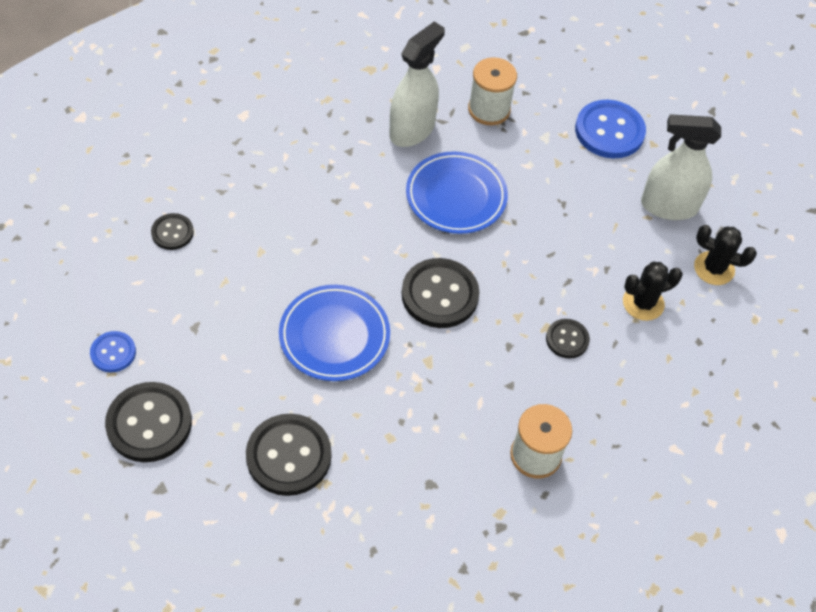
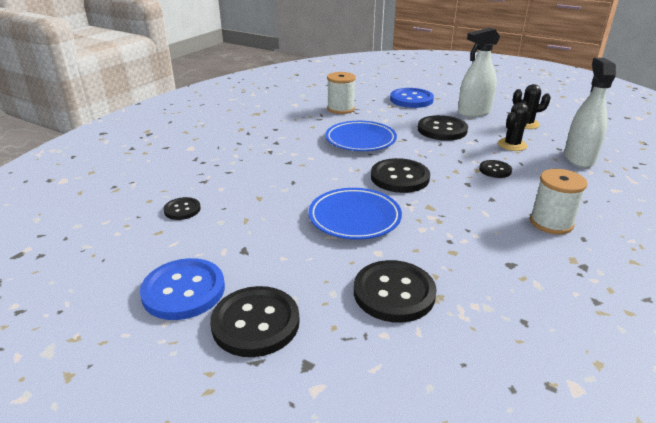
camera: 25 degrees left, 25 degrees down
blue button [90,331,136,372] -> blue button [140,258,225,320], size x1.82
white spray bottle [389,21,445,147] -> white spray bottle moved to [564,57,616,168]
none -> black button [418,115,468,141]

